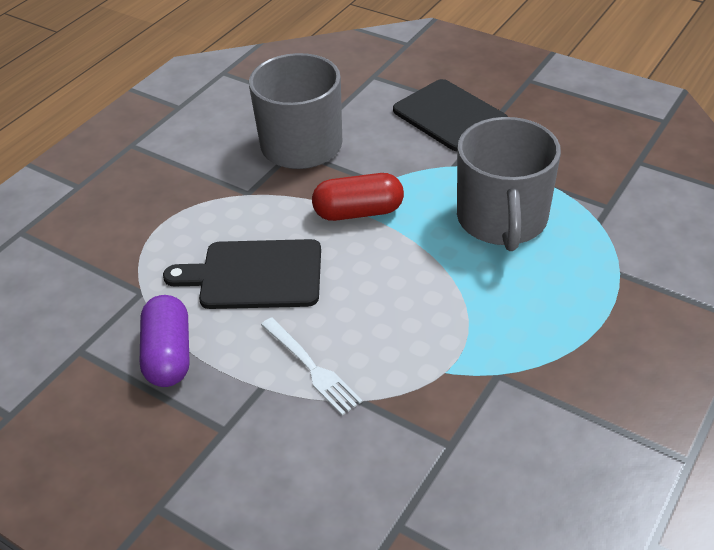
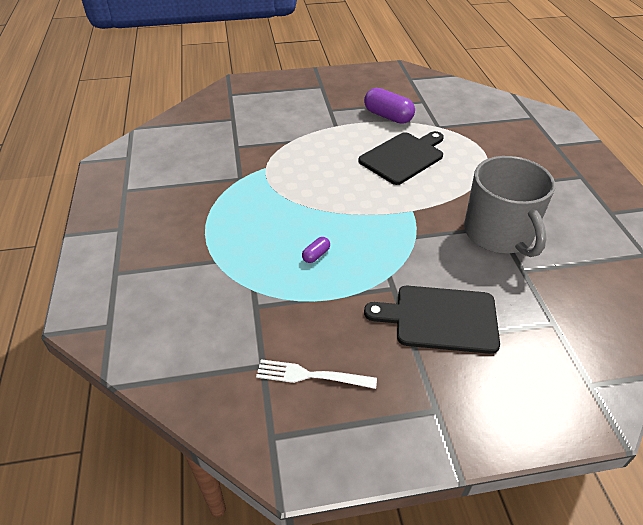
camera: 135 degrees right, 0 degrees up
white fork [261,317,363,415] -> white fork moved to [256,359,377,389]
red capsule [312,173,404,221] -> none
grey mug [457,117,561,251] -> purple capsule [302,237,330,263]

